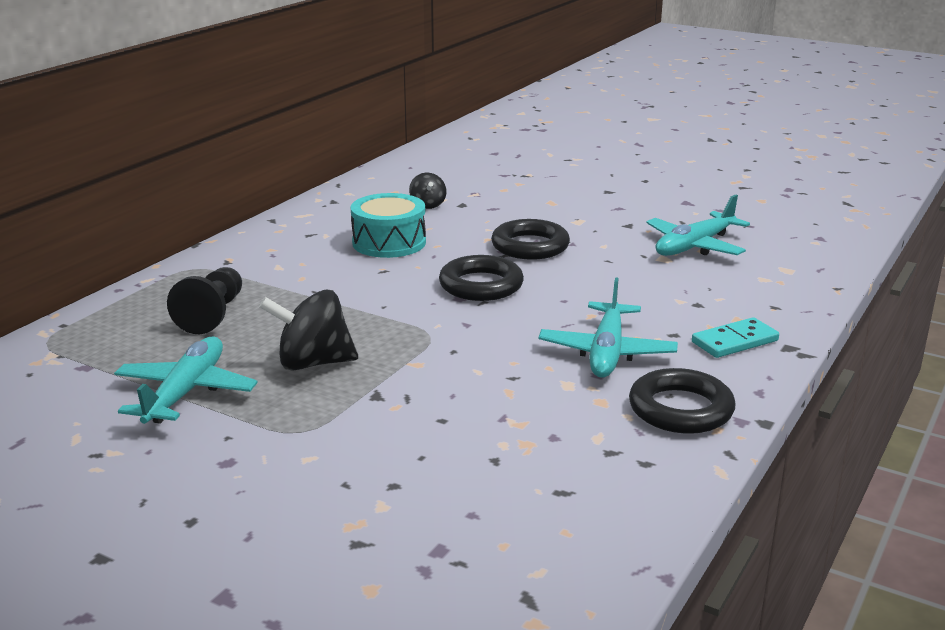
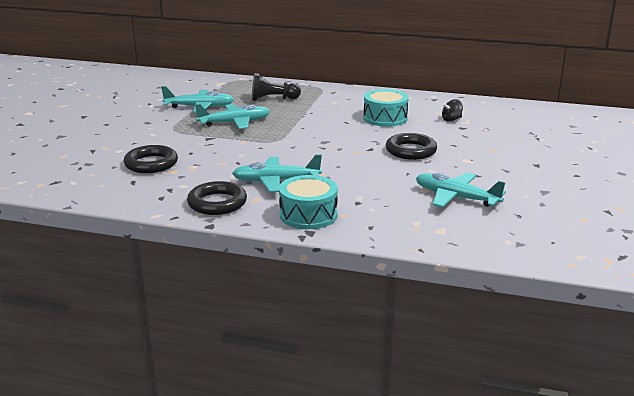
camera: 75 degrees right, 0 degrees up
black spinning top [259,290,358,371] -> turquoise plane [195,104,270,129]
black ring [439,255,524,301] -> black ring moved to [124,145,178,173]
turquoise domino [692,317,779,358] -> turquoise drum [279,175,338,229]

